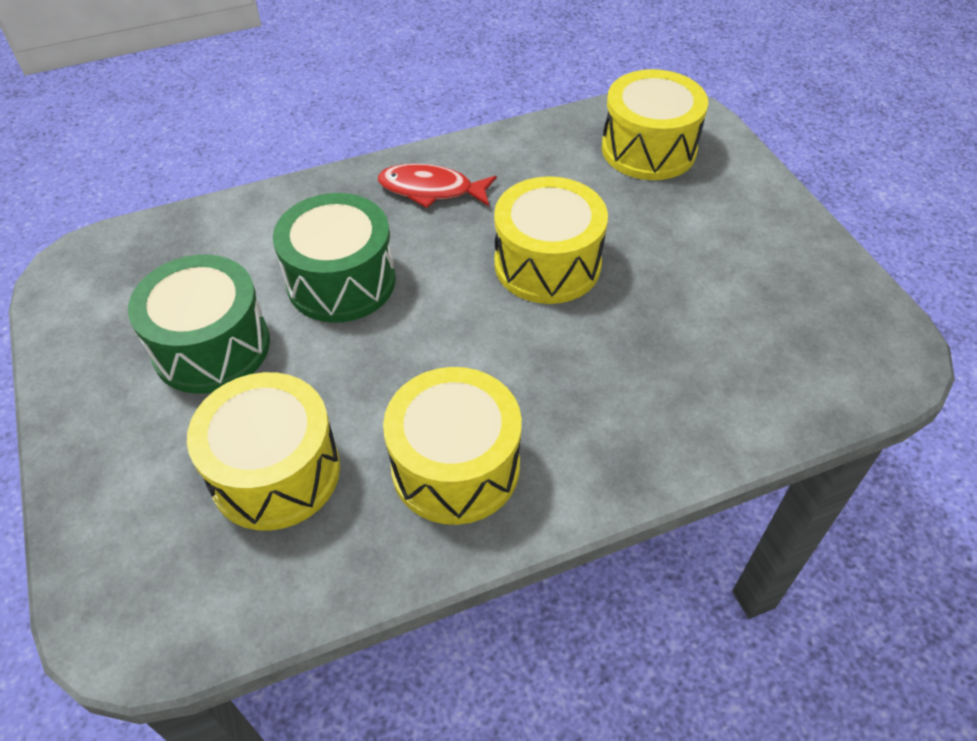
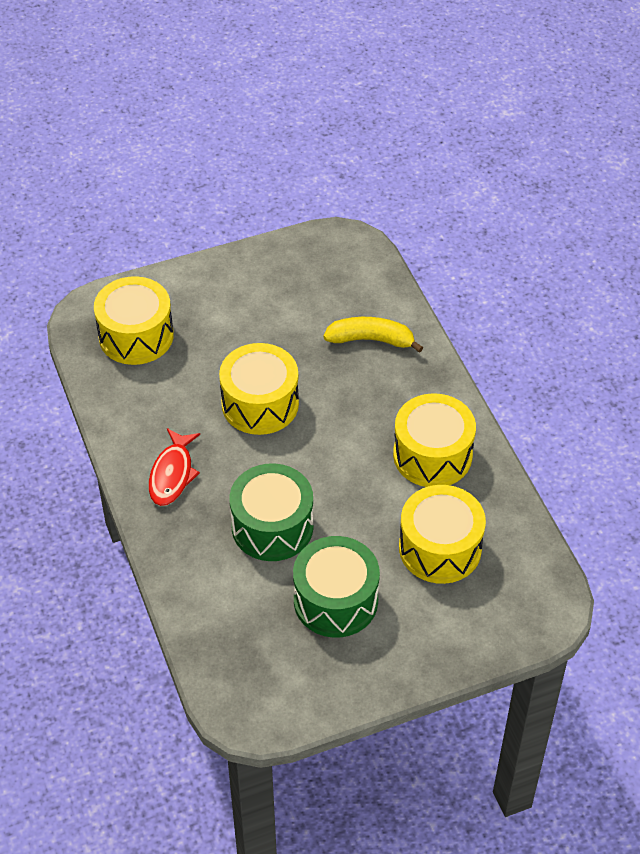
camera: 90 degrees left, 0 degrees up
none -> yellow banana [324,317,423,353]

